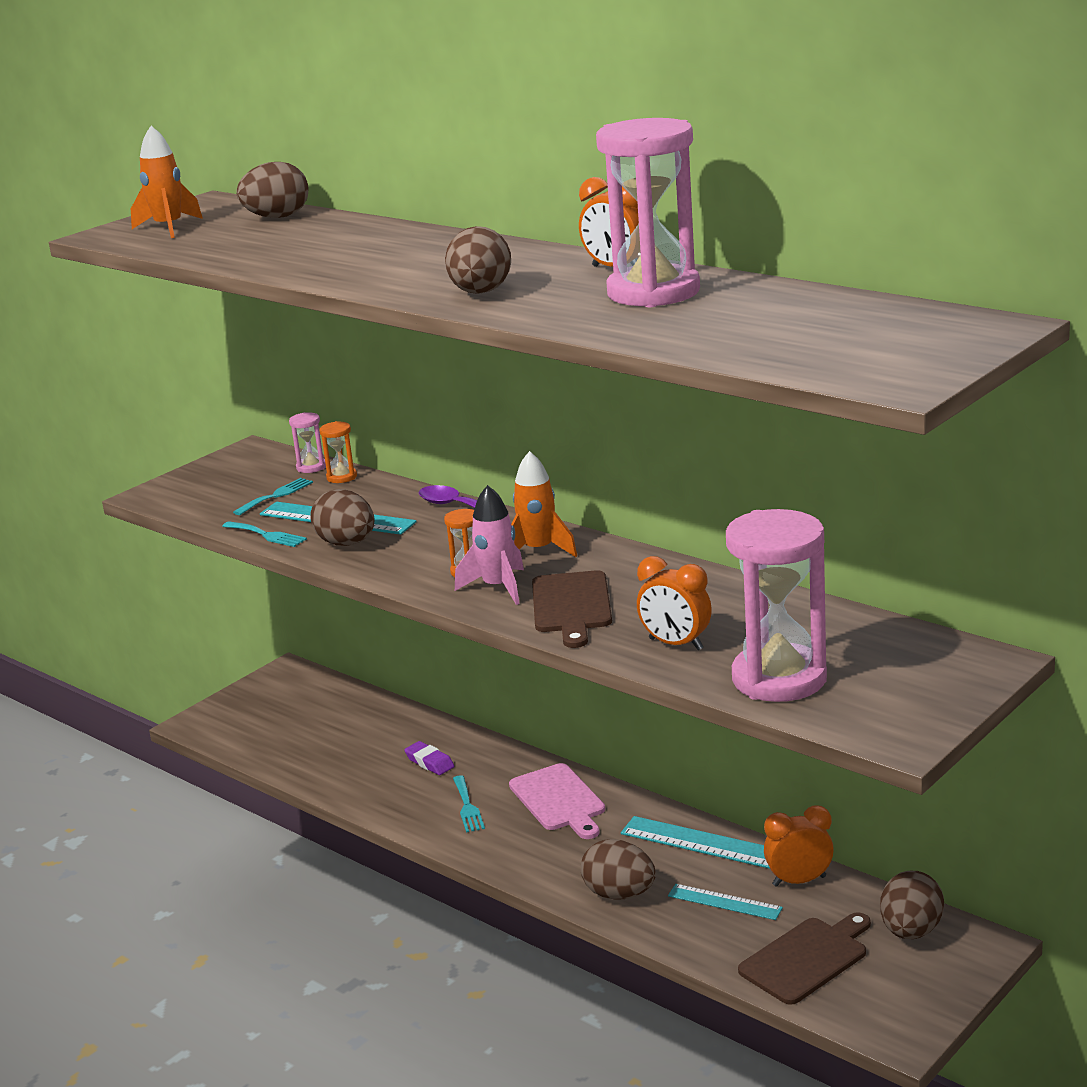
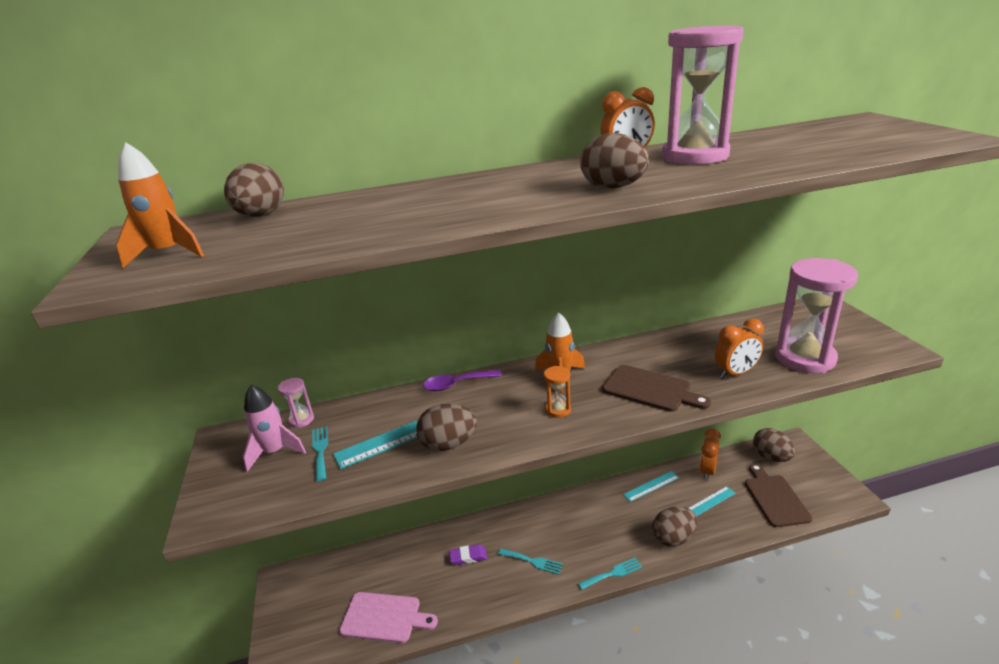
camera: 55 degrees left, 5 degrees up
turquoise fork [222,521,307,547] -> turquoise fork moved to [578,557,643,590]
orange hourglass [319,421,357,483] -> none
pink rocket [455,485,524,605] -> pink rocket moved to [243,385,306,472]
pink cutting board [509,763,605,839] -> pink cutting board moved to [339,592,438,643]
turquoise ruler [621,816,770,869] -> turquoise ruler [623,471,679,502], size x0.63

